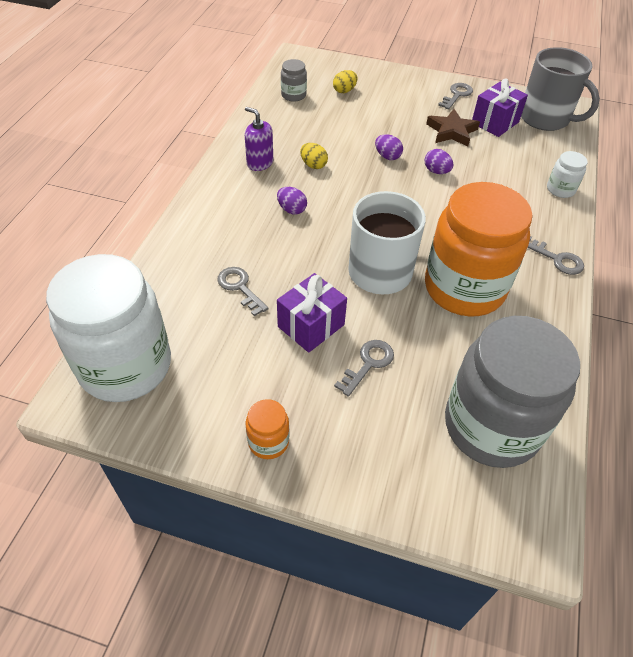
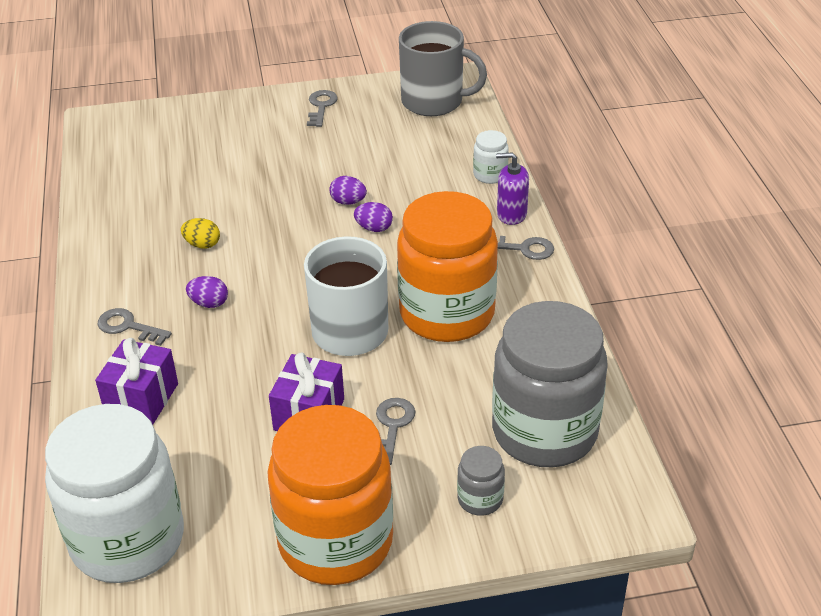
camera: 25 degrees left, 10 degrees down
grey key [217,267,269,316] -> grey key moved to [98,308,172,346]
purple soap dispenser [245,107,273,171] -> purple soap dispenser moved to [496,152,529,225]
orange jar [246,399,290,459] -> orange jar [267,405,393,585], size x2.43
grey jar [281,59,307,102] -> grey jar moved to [457,446,505,516]
yellow egg [333,70,358,93] -> none
purple egg [375,134,403,160] -> purple egg moved to [354,202,393,232]
brown star [426,109,480,147] -> none
purple gift [472,79,528,137] -> purple gift moved to [95,338,178,424]

